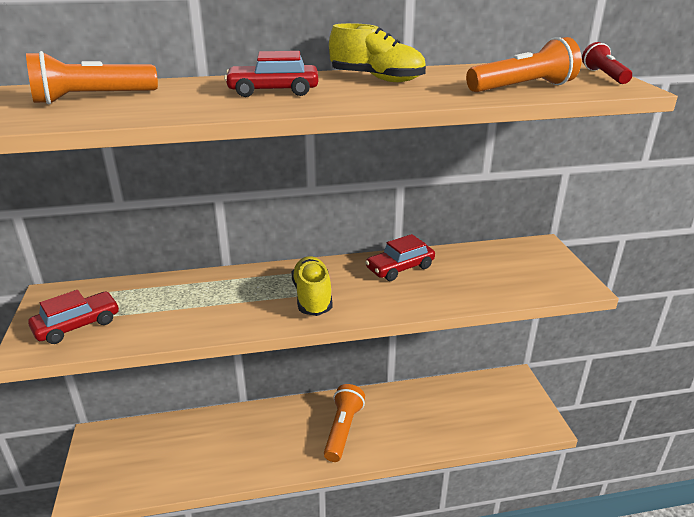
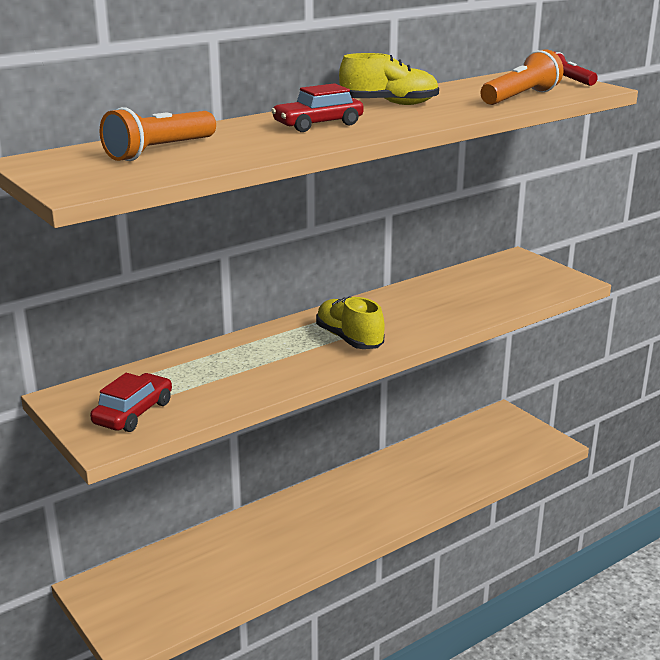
camera: 25 degrees left, 5 degrees down
orange flashlight [324,384,365,462] -> none
red car [365,234,435,281] -> none

